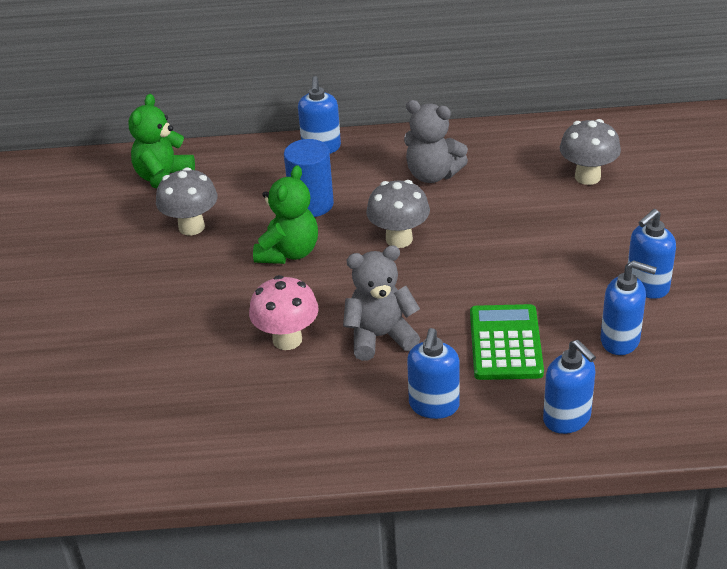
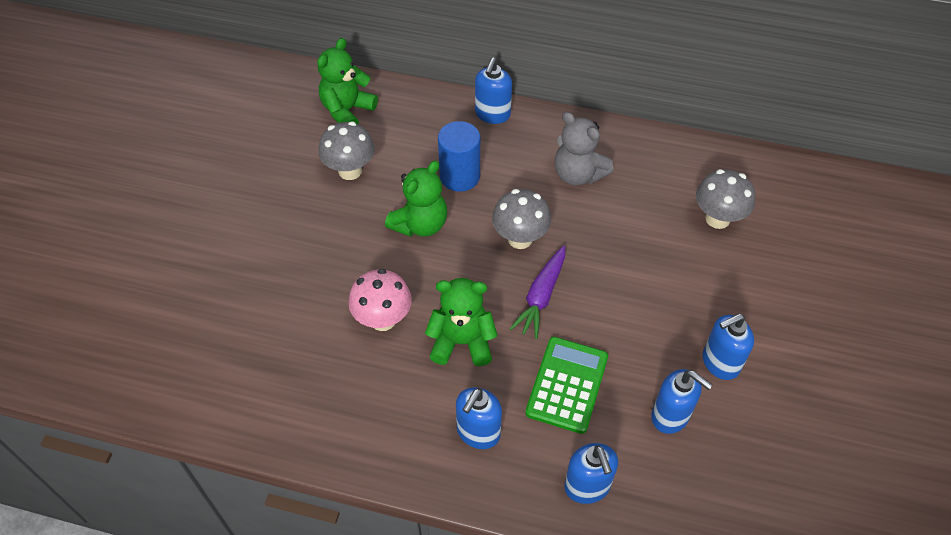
camera: 15 degrees right, 15 degrees up
grey teddy bear [343,245,420,361] -> green teddy bear [425,278,498,366]
none -> purple carrot [510,246,565,339]

